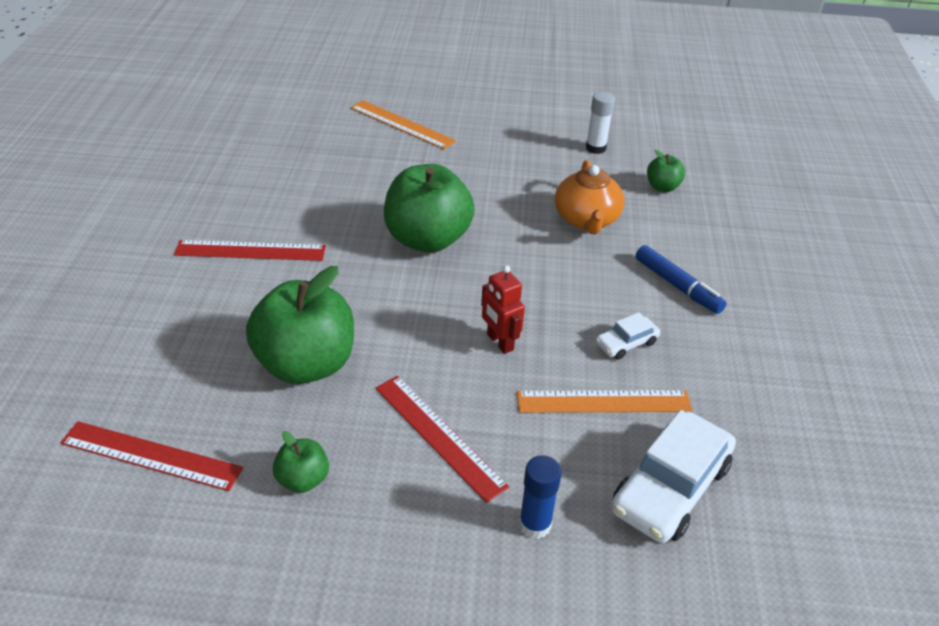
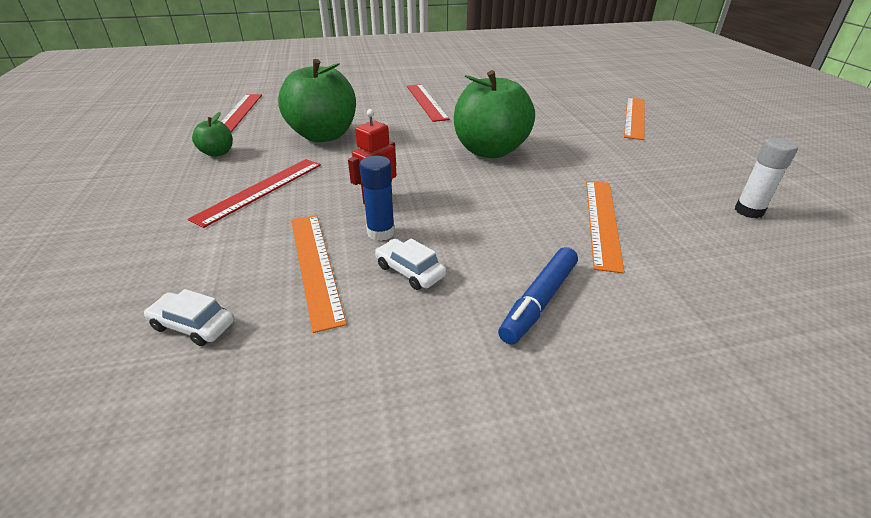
camera: 75 degrees right, 5 degrees down
blue glue stick [519,455,562,539] -> blue glue stick moved to [359,156,395,241]
orange teapot [555,160,624,234] -> orange ruler [586,181,625,274]
white car [611,410,736,543] -> white car [144,289,234,346], size x0.50
green apple [647,150,685,192] -> none

